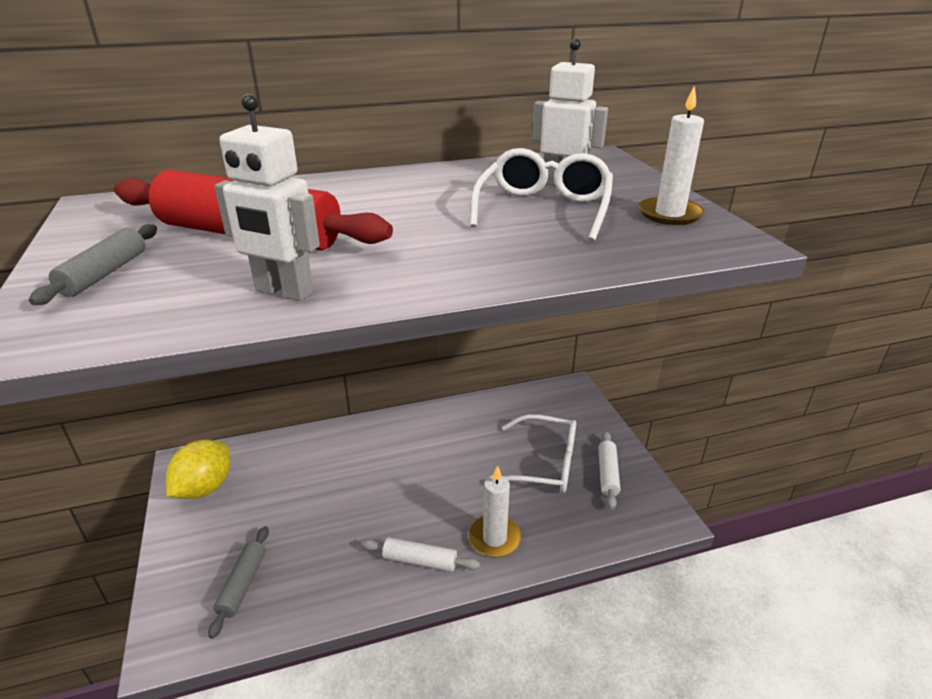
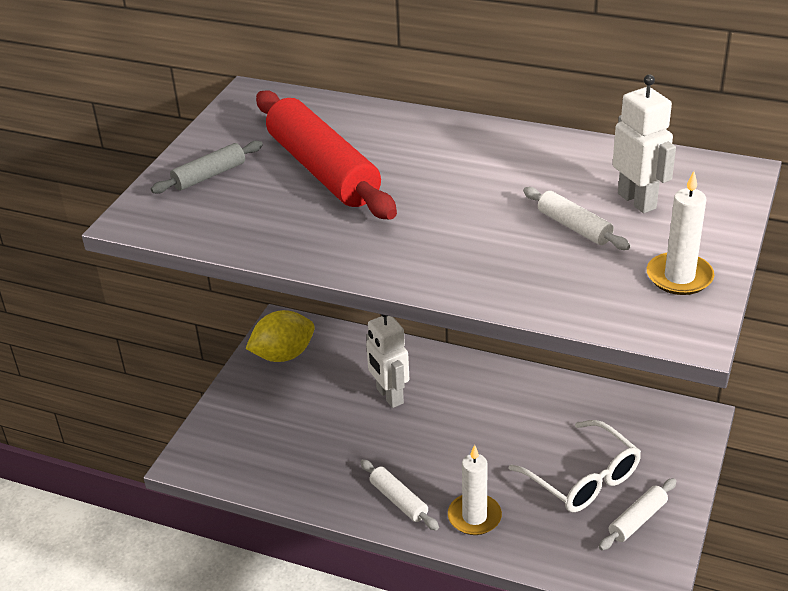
camera: 40 degrees right, 5 degrees up
grey rolling pin [208,526,269,639] -> none
white robot [215,94,320,301] -> white robot moved to [366,314,409,408]
white glasses [470,148,613,241] -> white rolling pin [523,187,631,250]

